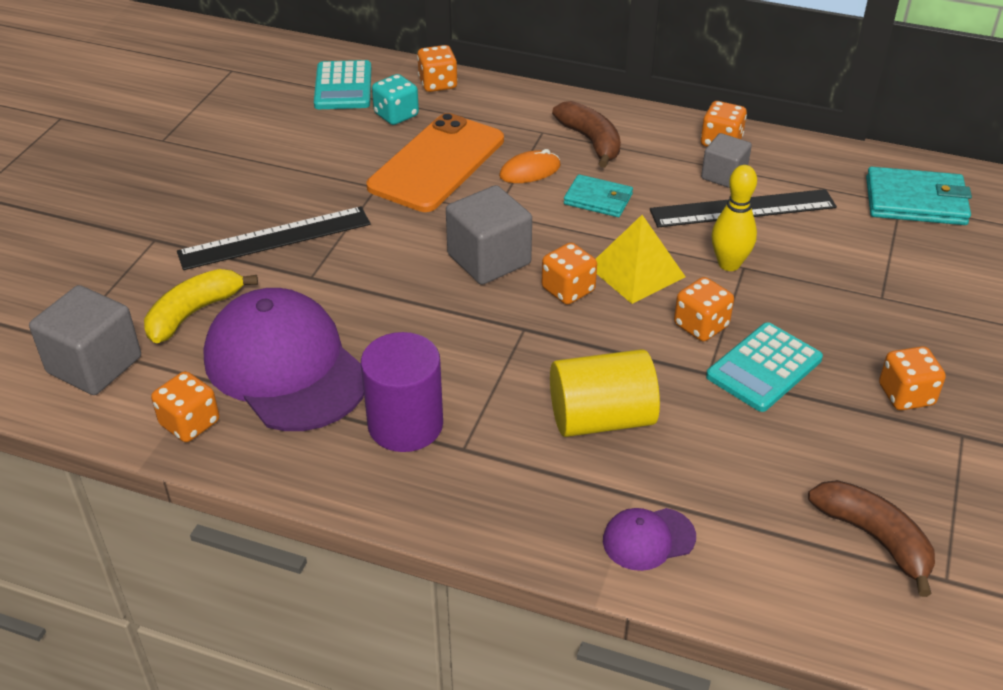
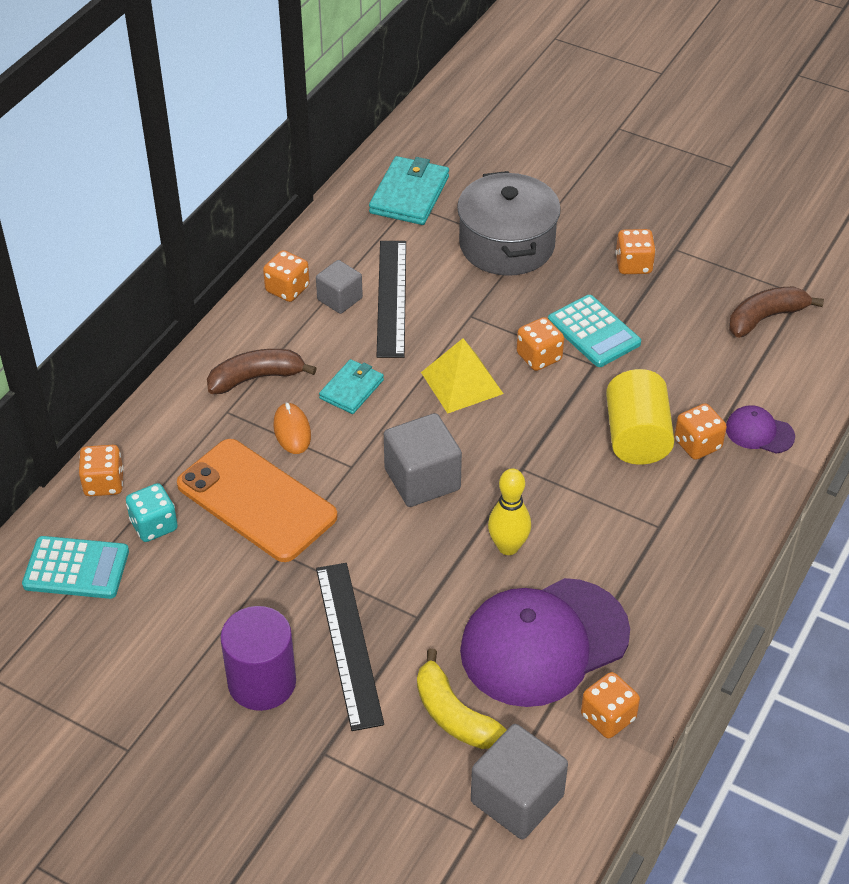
camera: 80 degrees left, 5 degrees up
purple cylinder [361,332,443,452] -> purple cylinder moved to [220,606,296,711]
orange dice [542,243,597,305] -> orange dice moved to [674,403,727,460]
purple cap [603,508,696,571] -> purple cap turned 120 degrees clockwise [726,405,795,453]
yellow bowling pin [712,165,757,271] -> yellow bowling pin moved to [488,468,531,555]
none -> grey pot [457,171,561,276]

